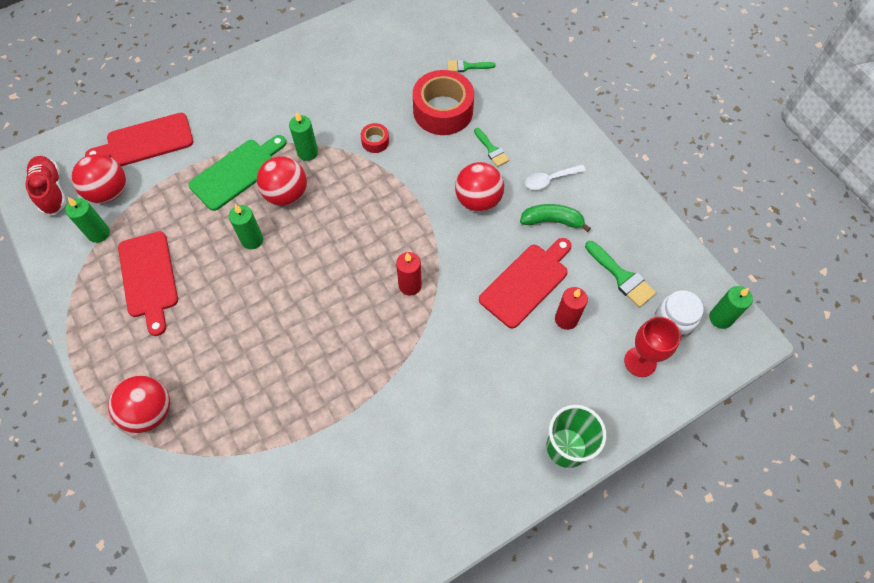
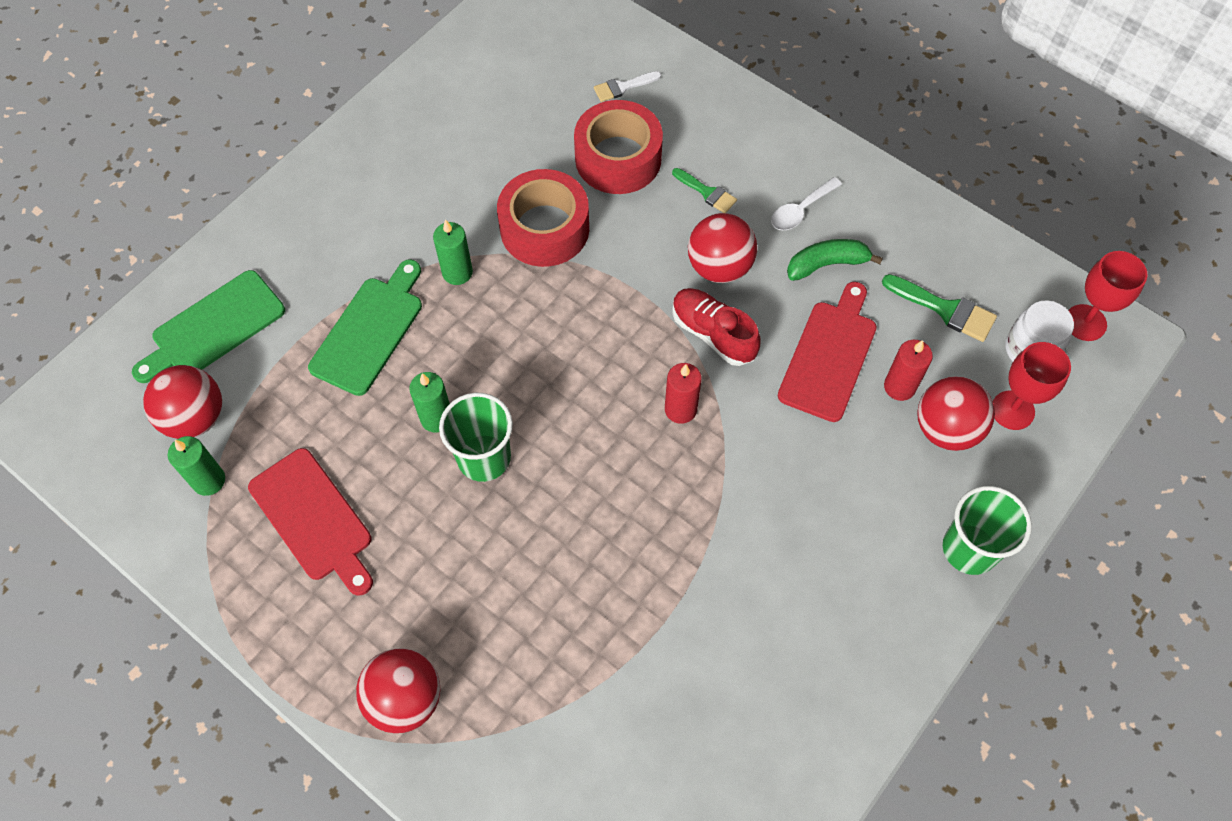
camera: 20 degrees left, 0 degrees up
red shoe [26,156,66,215] -> red shoe moved to [672,288,761,366]
red cutting board [85,113,193,166] -> green cutting board [132,270,285,383]
red ball [257,156,307,206] -> red ball moved to [917,376,995,451]
red tape [361,123,389,153] -> red tape [497,169,589,267], size x2.22
green brush [447,59,495,72] -> white brush [594,71,661,102]
green candle [709,286,753,329] -> red goblet [1068,251,1147,341]
none -> green cup [439,393,513,482]

